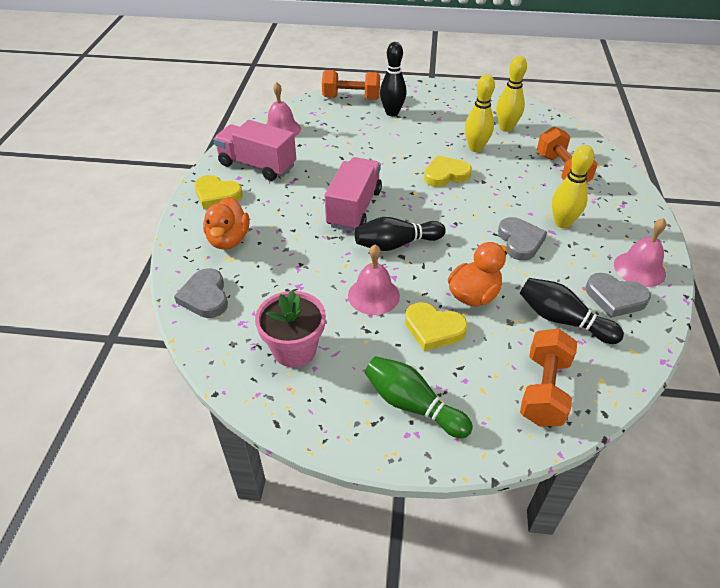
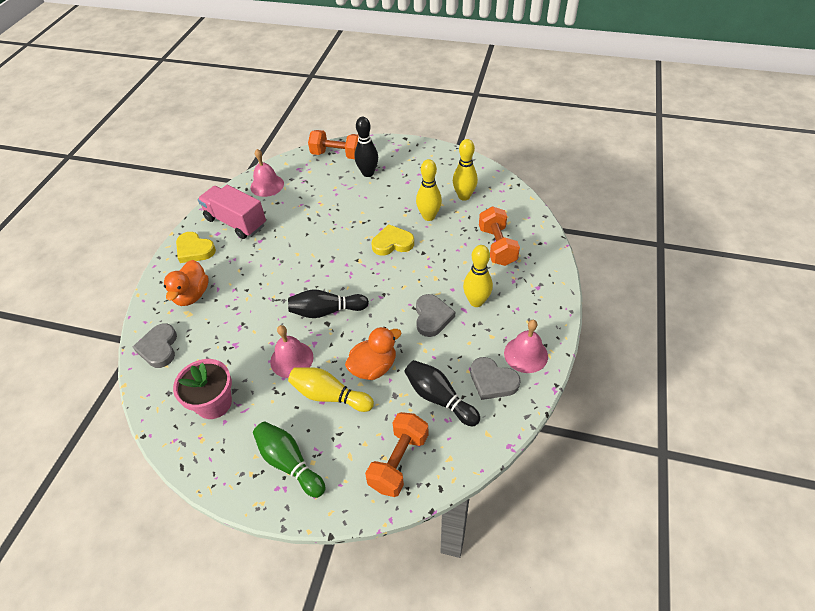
camera: 10 degrees right, 5 degrees up
pink truck [325,157,382,232] -> none
yellow heart [405,302,468,351] -> yellow bowling pin [288,367,374,412]

